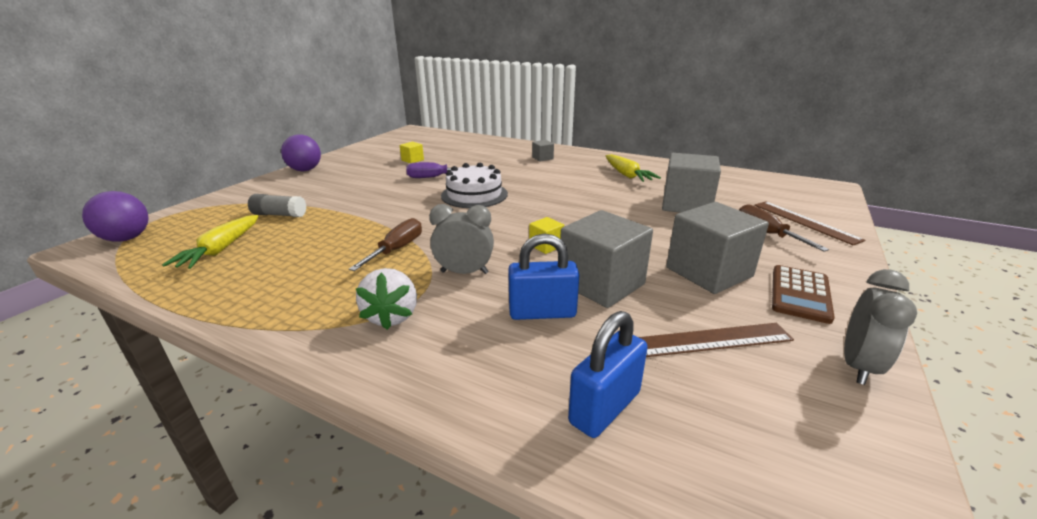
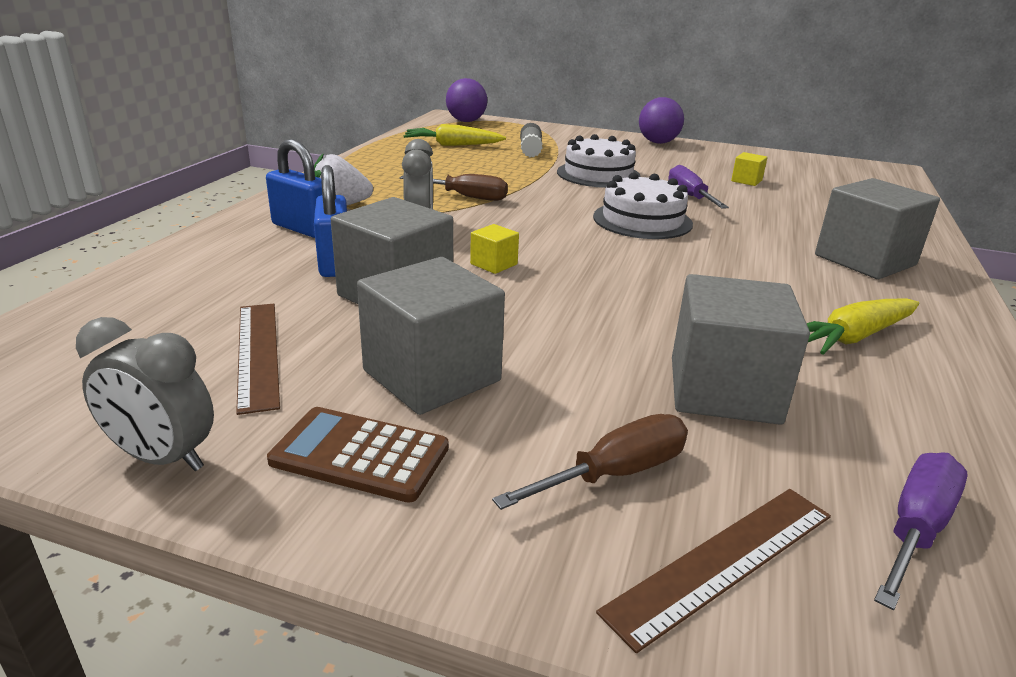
camera: 80 degrees right, 0 degrees up
grey cube [532,140,554,162] -> grey cube [815,178,940,279], size x2.19
blue padlock [568,311,648,438] -> blue padlock moved to [266,139,322,238]
none -> white cake [557,134,641,188]
none -> purple screwdriver [874,452,968,610]

